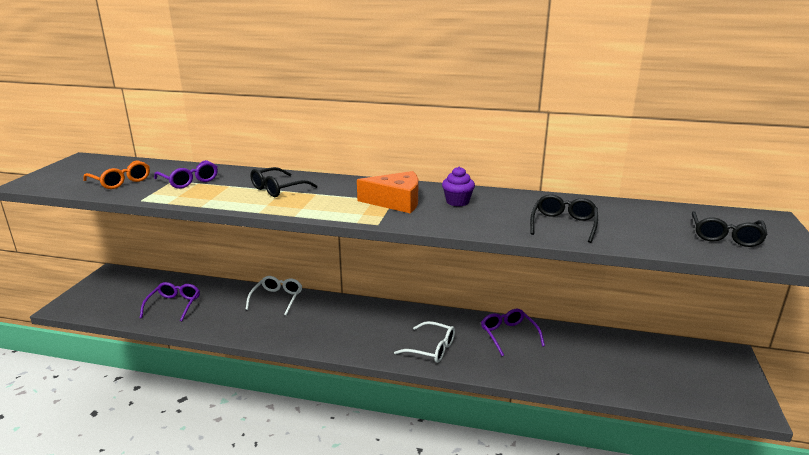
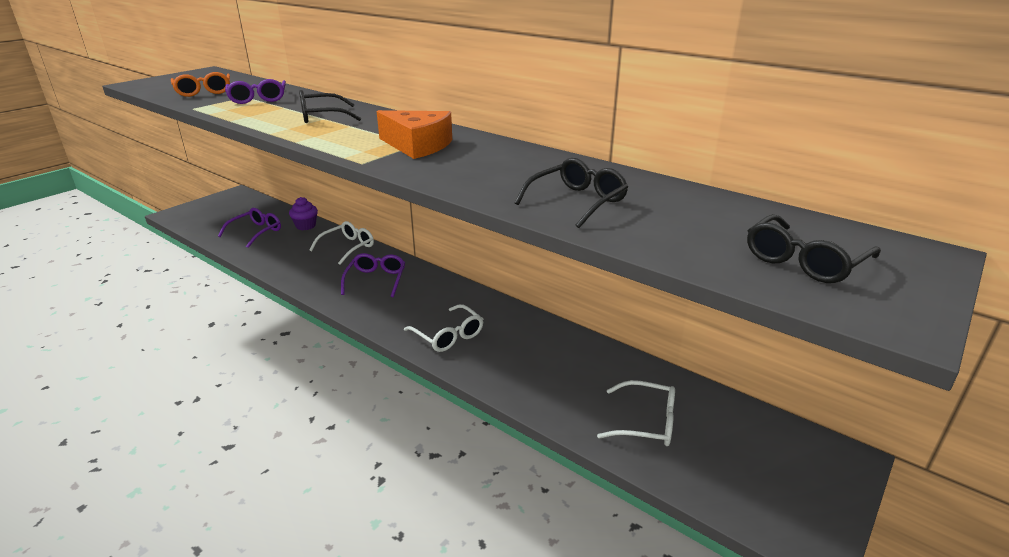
camera: 25 degrees right, 5 degrees up
purple cupcake [442,166,475,206] -> purple cupcake moved to [289,197,318,230]
purple glasses [481,309,545,356] -> purple glasses moved to [341,253,405,297]
none -> white glasses [597,380,675,446]

